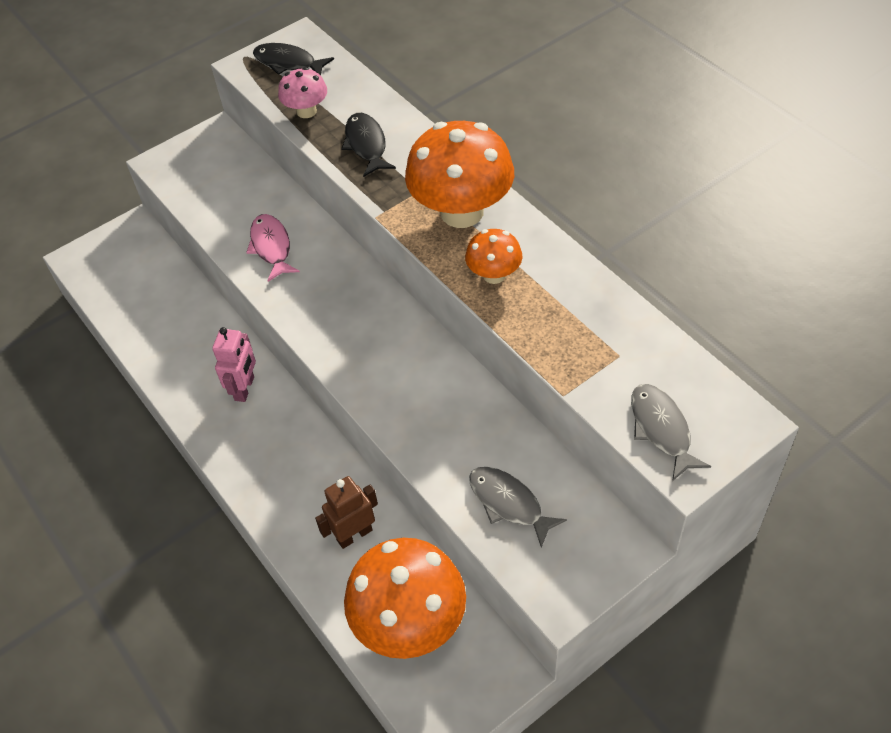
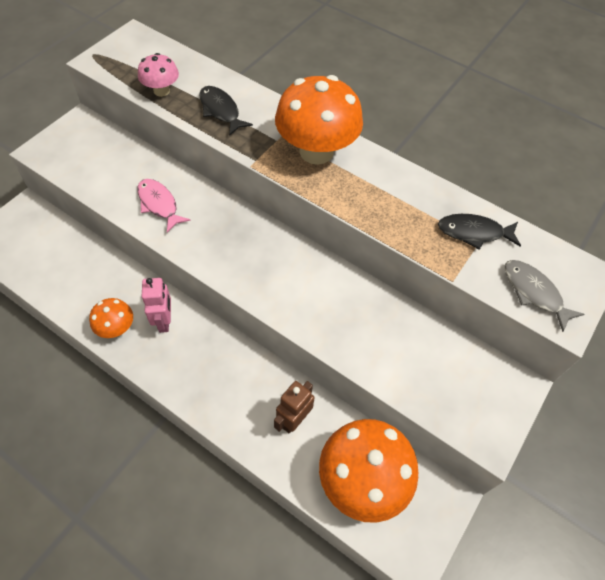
camera: 25 degrees left, 5 degrees up
black fish [253,43,334,75] -> black fish moved to [438,214,521,250]
orange mushroom [465,229,522,284] -> orange mushroom moved to [89,298,133,338]
grey fish [469,467,567,548] -> none

